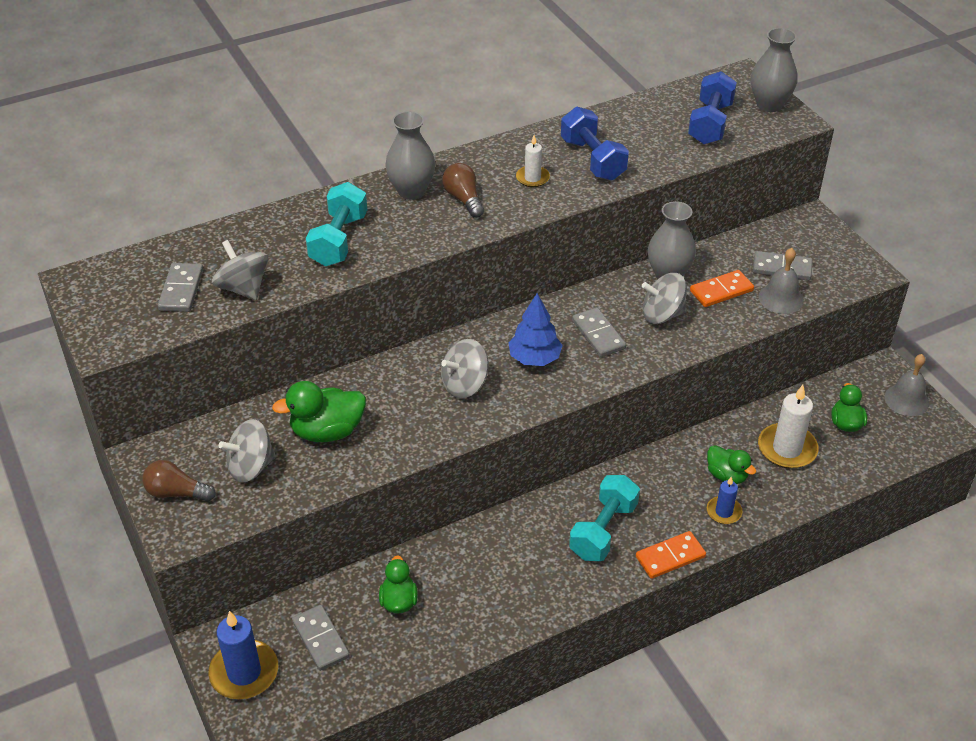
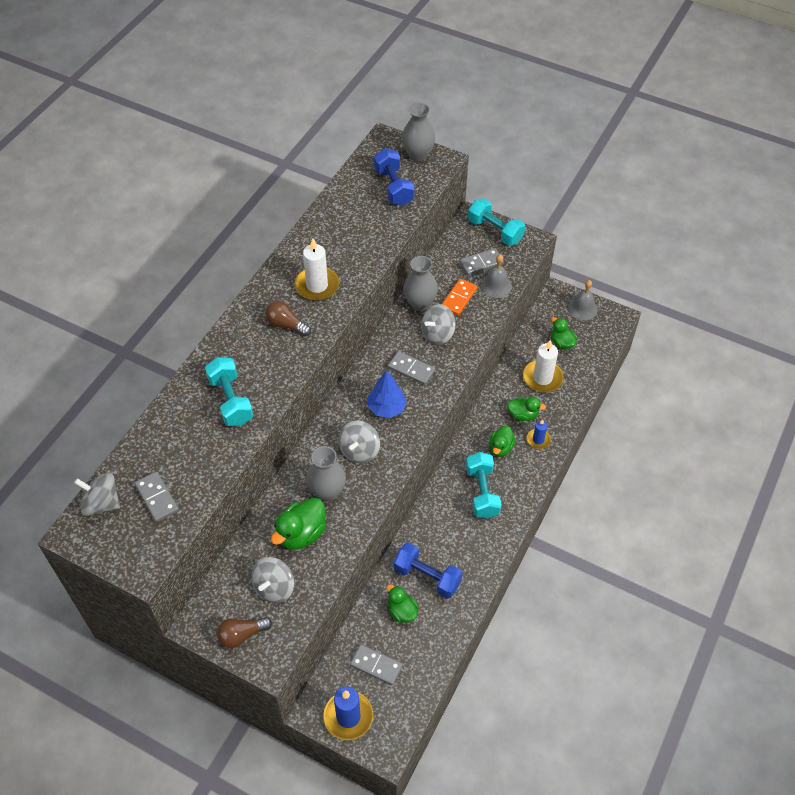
camera: 35 degrees left, 10 degrees up
grey spinning top [212,240,268,300] -> grey spinning top moved to [74,473,120,516]
grey vase [385,111,435,200] -> grey vase moved to [307,446,346,501]
white candle [516,135,550,187] -> white candle [295,238,339,301], size x1.75
blue dumbbell [561,107,629,181] -> blue dumbbell moved to [394,542,463,599]
orange domino [636,531,706,579] -> none
none -> turquoise dumbbell [468,198,525,246]
none -> green duck [489,426,515,457]

